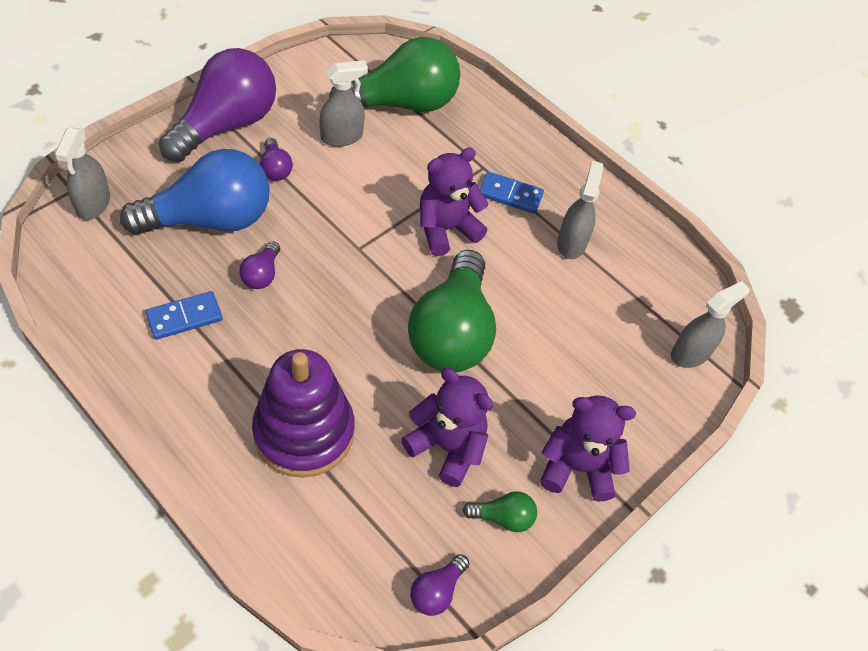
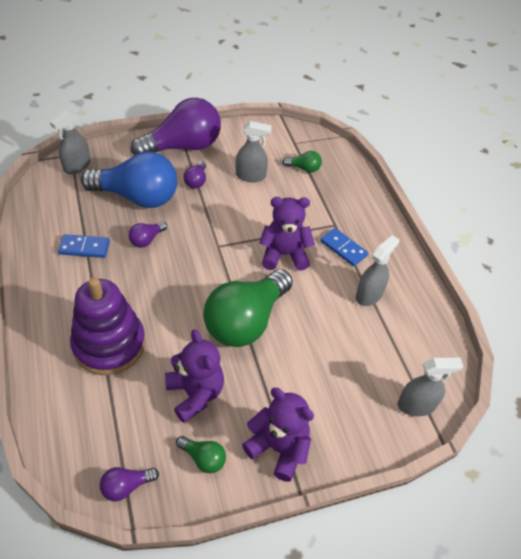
camera: 30 degrees right, 5 degrees down
green light bulb [329,37,460,112] -> green light bulb [282,151,322,173], size x0.42

